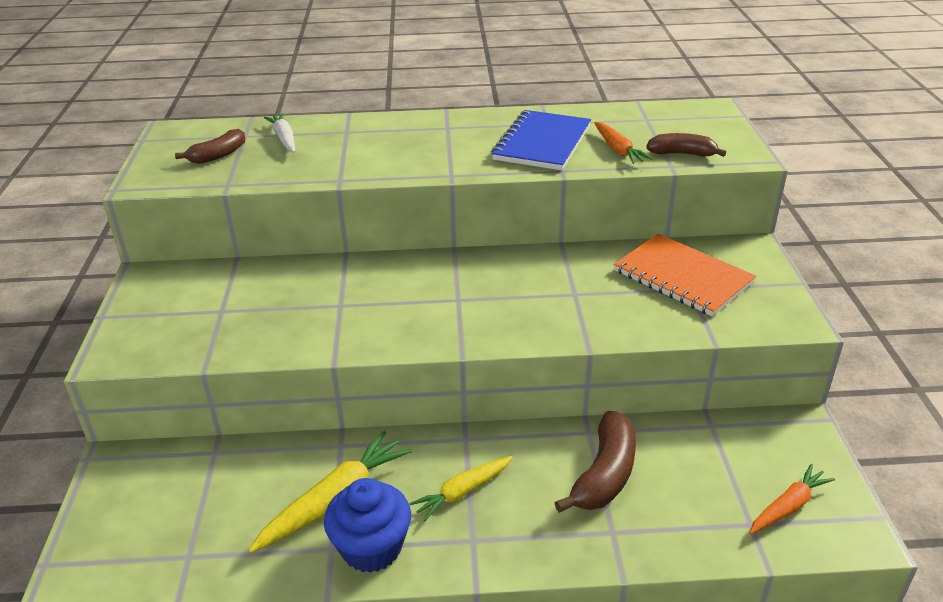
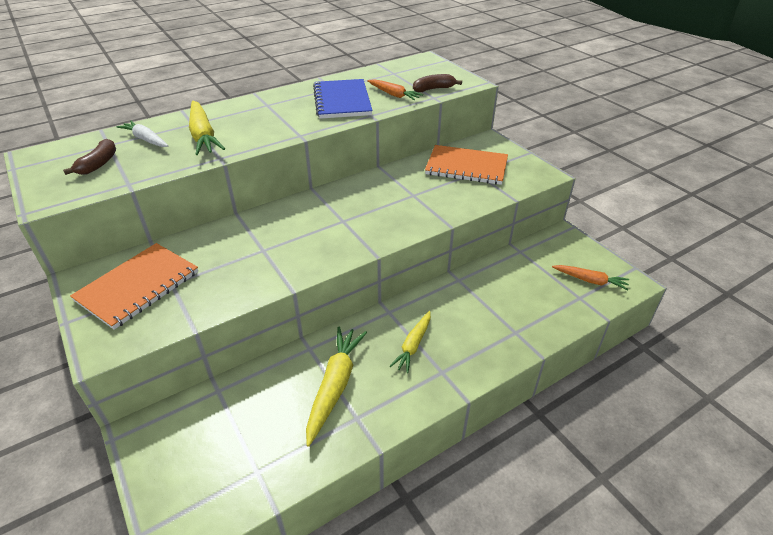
camera: 30 degrees left, 5 degrees up
blue cupcake [324,478,411,573] -> none
brown banana [555,411,636,513] -> none
orange carrot [749,464,835,534] -> orange carrot turned 90 degrees clockwise [552,265,629,291]
none -> orange notebook [70,243,198,330]
none -> yellow carrot [189,101,225,155]

